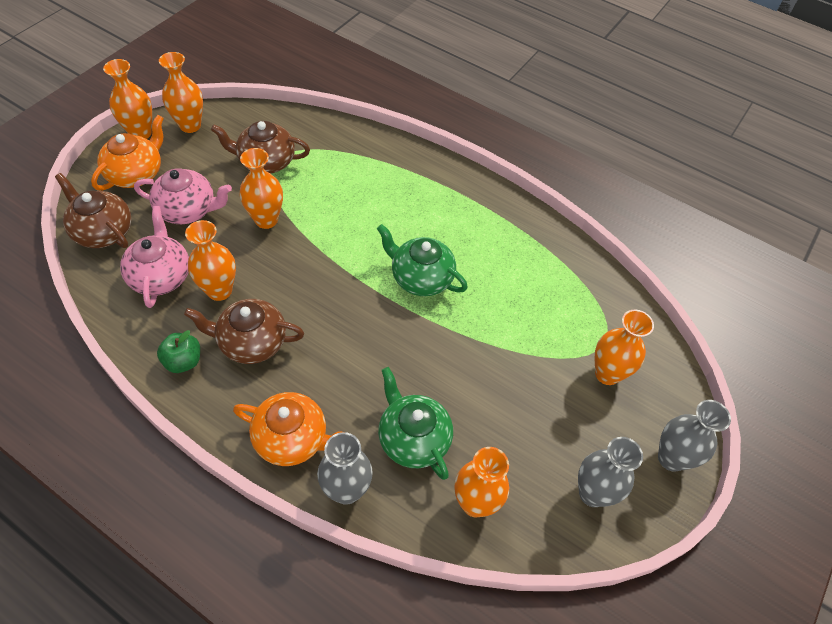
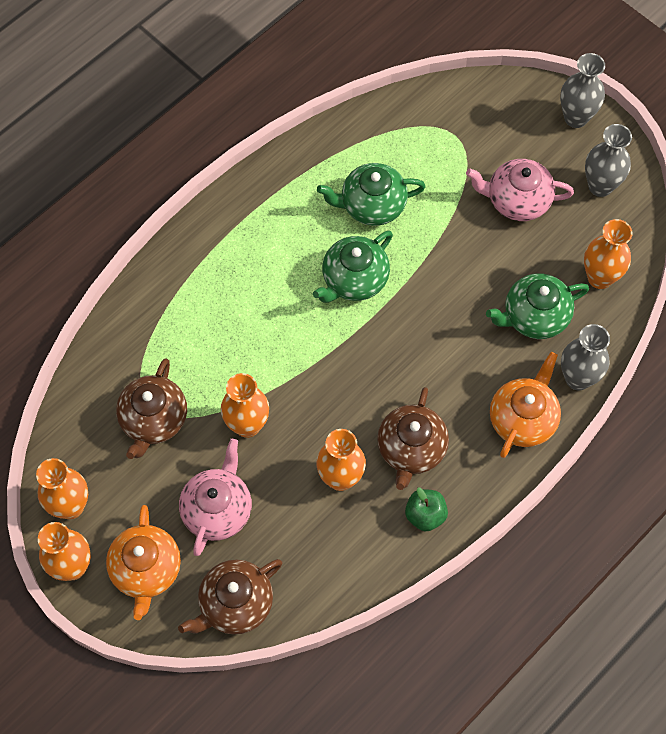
camera: 75 degrees left, 10 degrees up
orange teapot [91,115,164,191] -> orange teapot turned 135 degrees counterclockwise [106,505,181,620]
pink teapot [120,206,189,308] -> pink teapot moved to [466,159,574,221]
orange vase [595,310,654,385] -> none
none -> green teapot [317,163,426,226]

